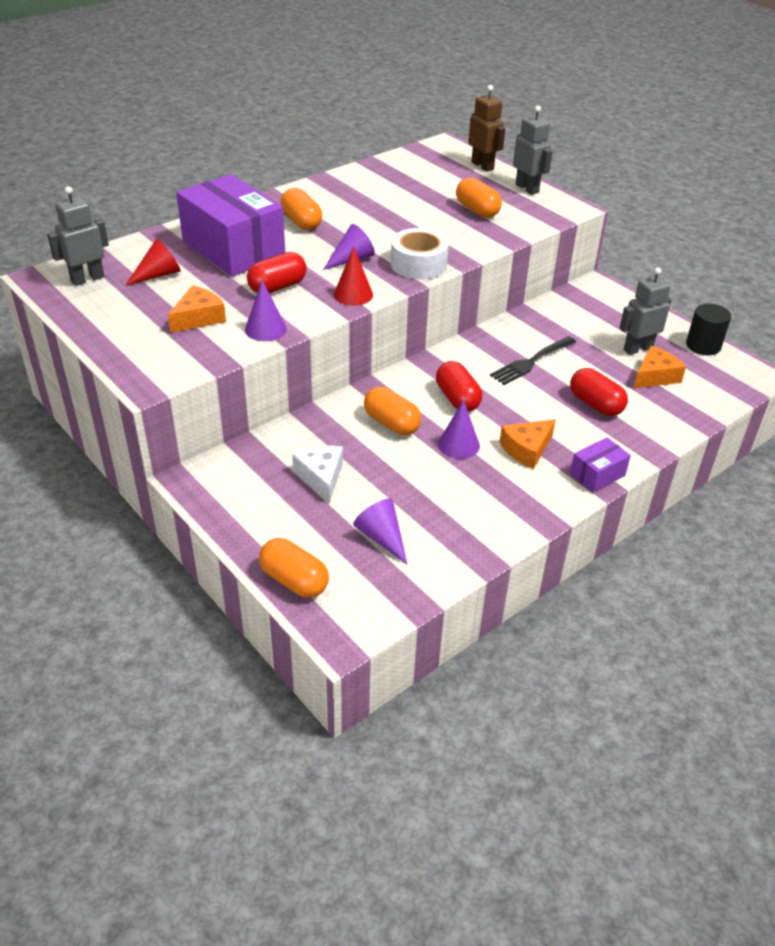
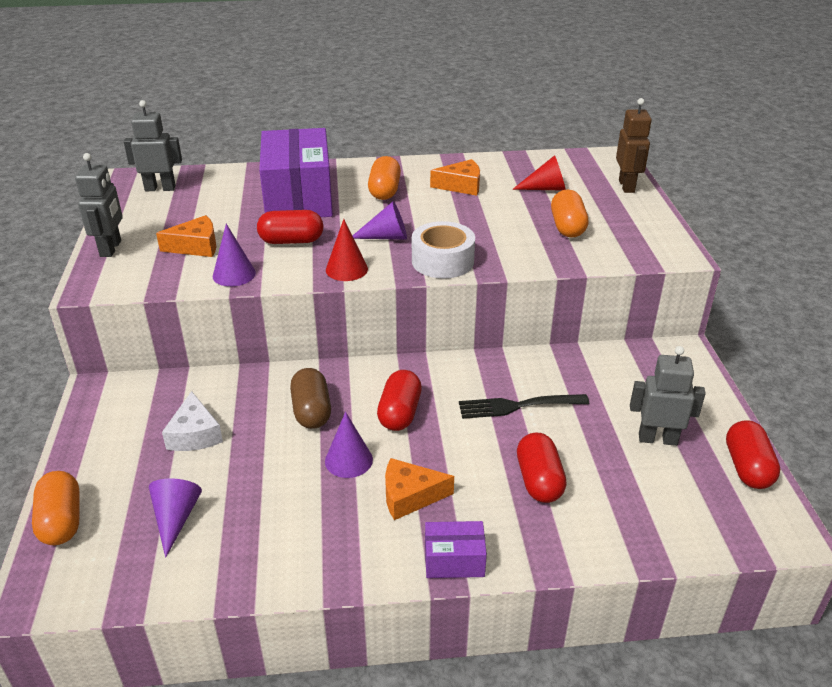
camera: 35 degrees right, 5 degrees down
red cone [125,238,181,286] -> red cone moved to [512,155,566,190]
white cheese [292,446,343,502] -> white cheese turned 150 degrees clockwise [162,391,223,451]
orange capsule [364,387,421,435] -> brown capsule [290,368,331,429]
grey robot [513,106,553,195] -> grey robot moved to [75,153,123,257]
orange cheese [634,346,686,388] -> orange cheese moved to [430,159,480,196]
black cylinder [686,304,731,355] -> red capsule [726,420,780,489]

